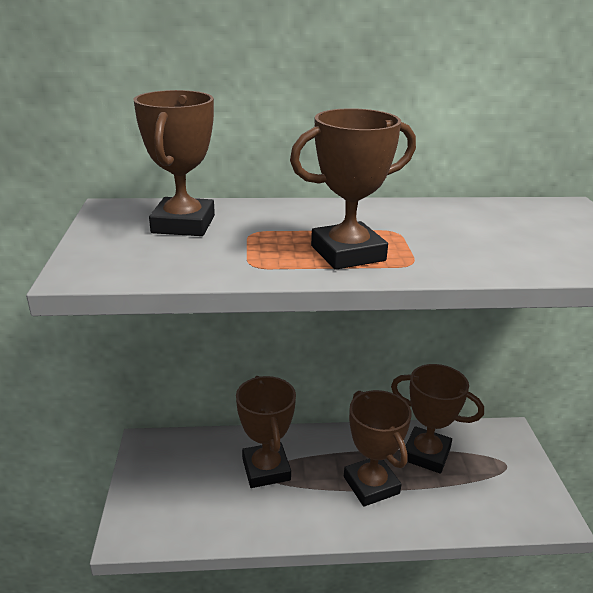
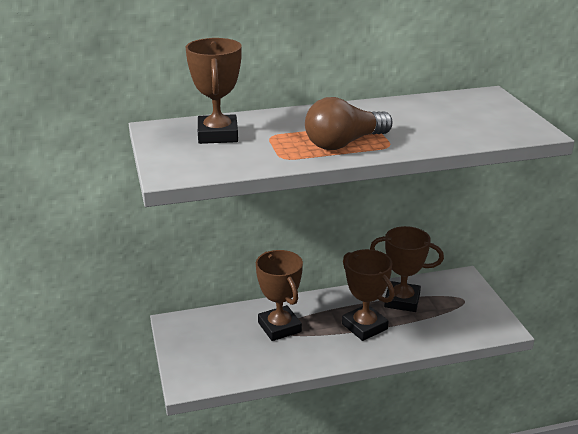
camera: 10 degrees left, 0 degrees up
brown trophy [290,108,416,270] -> brown light bulb [305,97,393,150]

